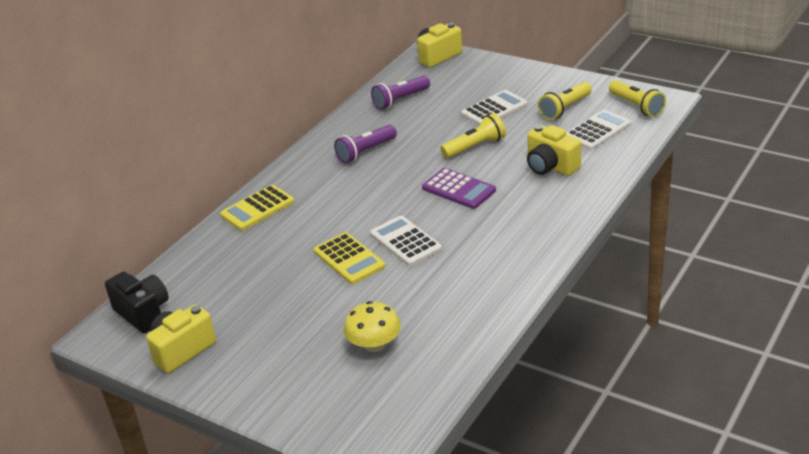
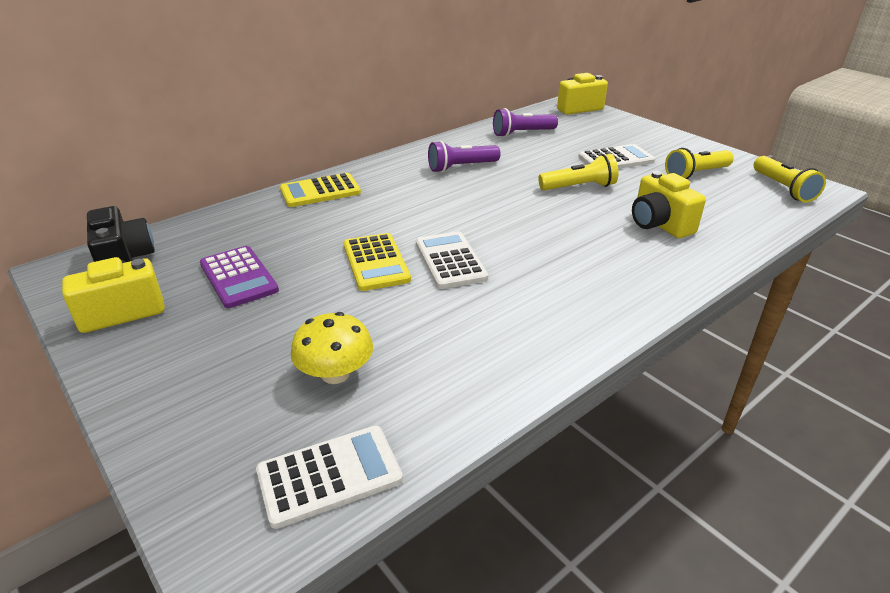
camera: 15 degrees right, 0 degrees up
purple calculator [422,168,496,209] -> purple calculator moved to [200,246,279,308]
white calculator [566,110,631,150] -> white calculator moved to [256,426,403,529]

